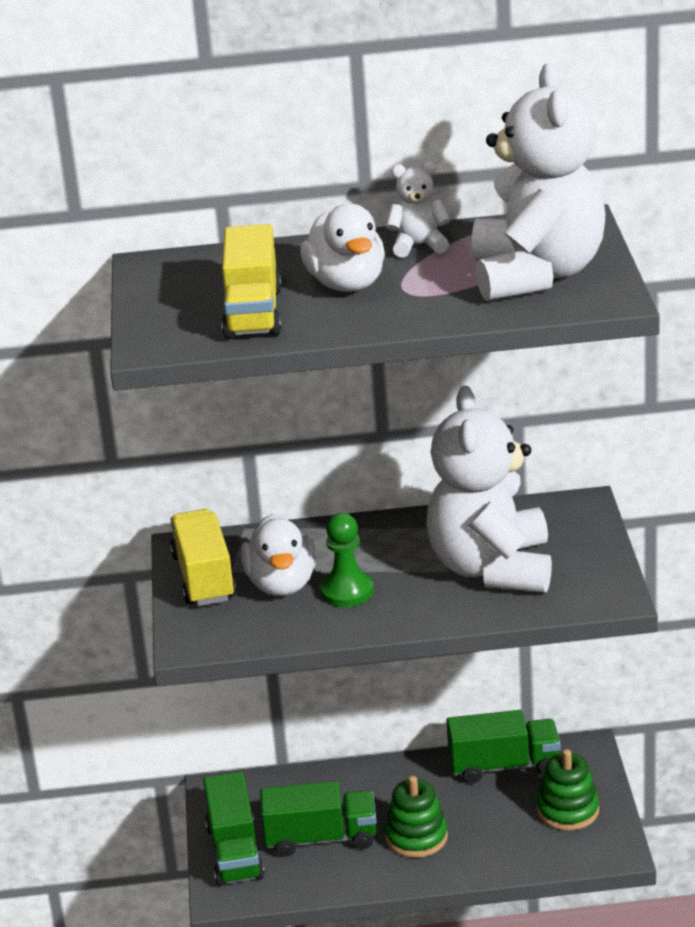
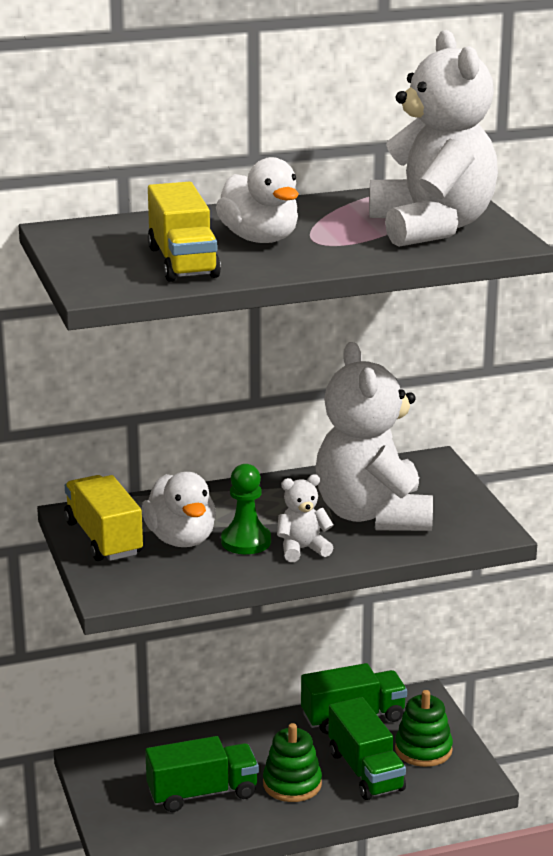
camera: 15 degrees left, 5 degrees down
green truck [203,772,265,886] -> green truck moved to [328,697,406,800]
white teddy bear [386,161,450,257] -> white teddy bear moved to [277,474,333,562]

